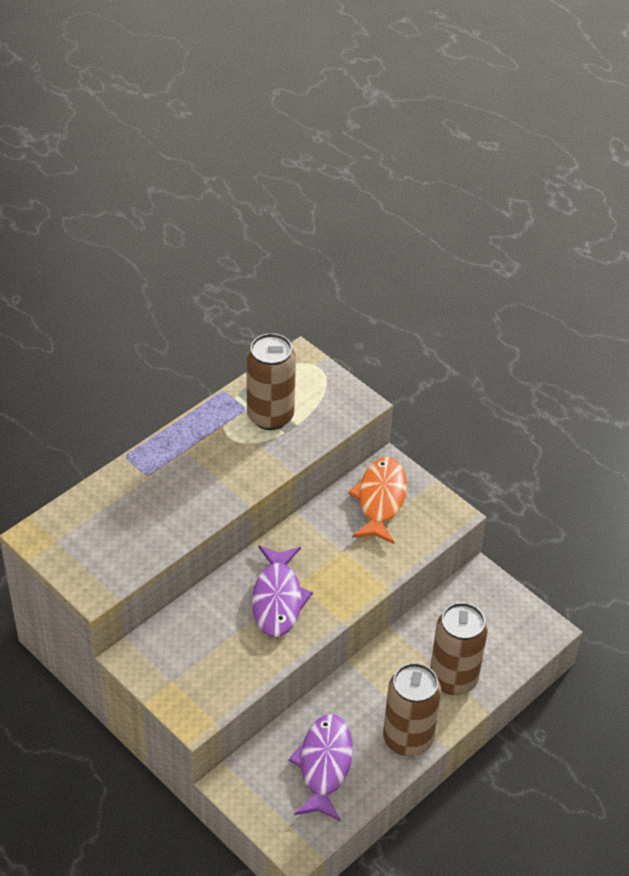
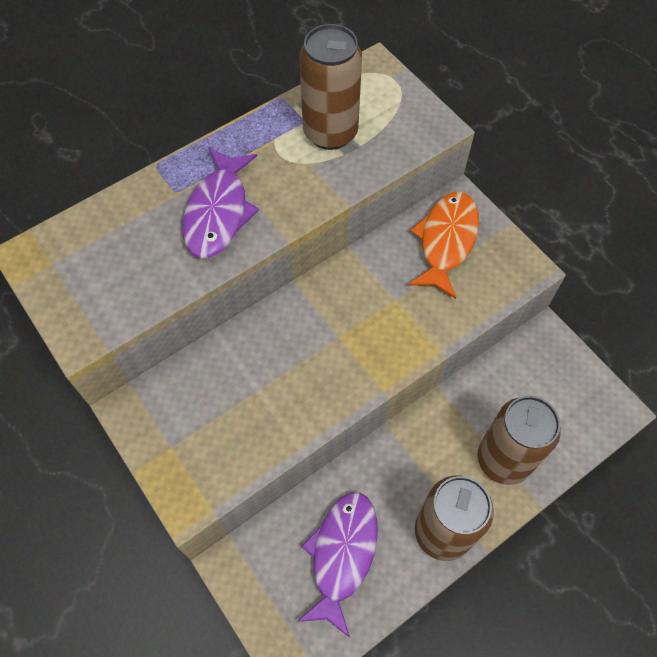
camera: 10 degrees right, 15 degrees up
purple fish [252,545,313,637] -> purple fish moved to [182,148,259,258]

